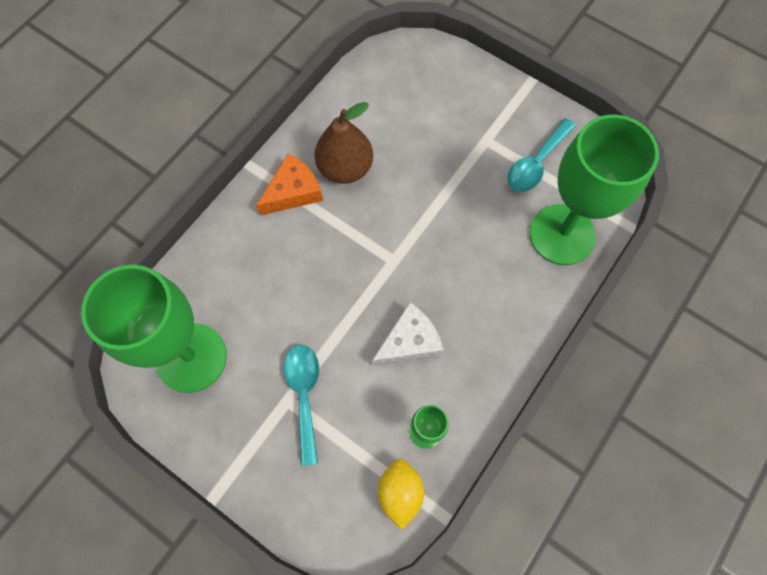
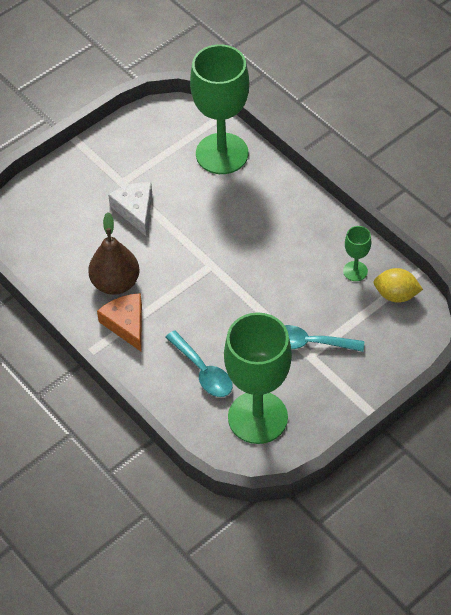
camera: 75 degrees left, 15 degrees down
white cheese [372,303,443,366] -> white cheese moved to [108,182,152,236]
turquoise spoon [507,118,576,192] -> turquoise spoon moved to [165,330,233,397]

